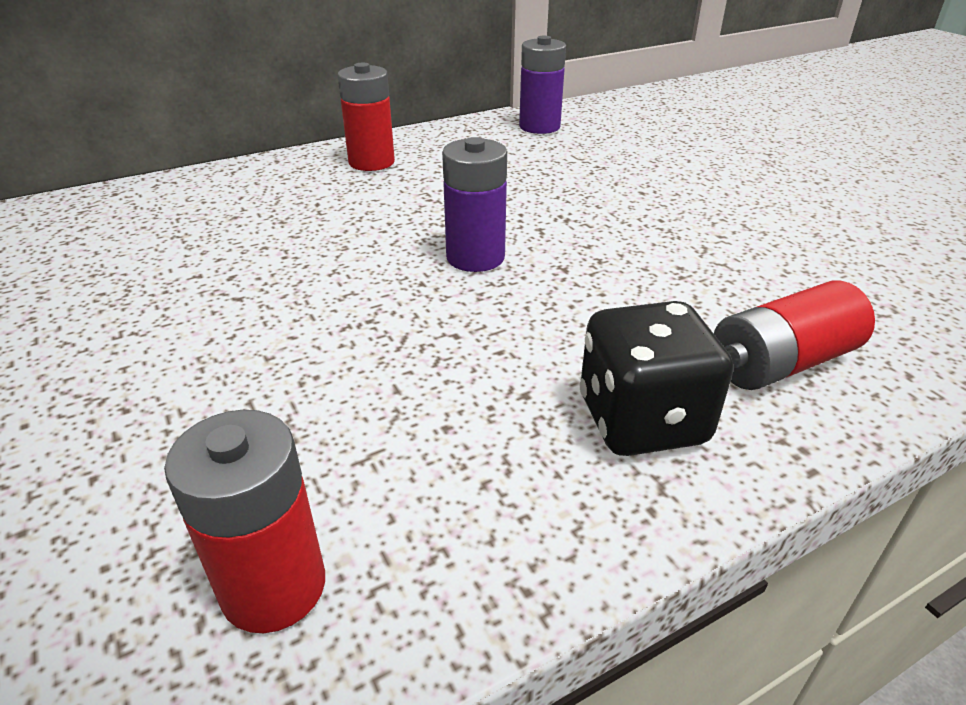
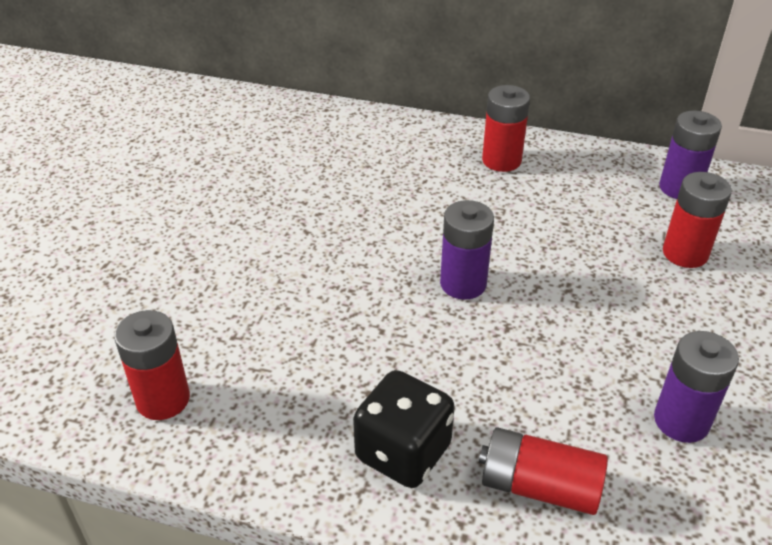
camera: 45 degrees right, 5 degrees up
none -> purple battery [654,331,739,443]
none -> red battery [663,172,732,268]

